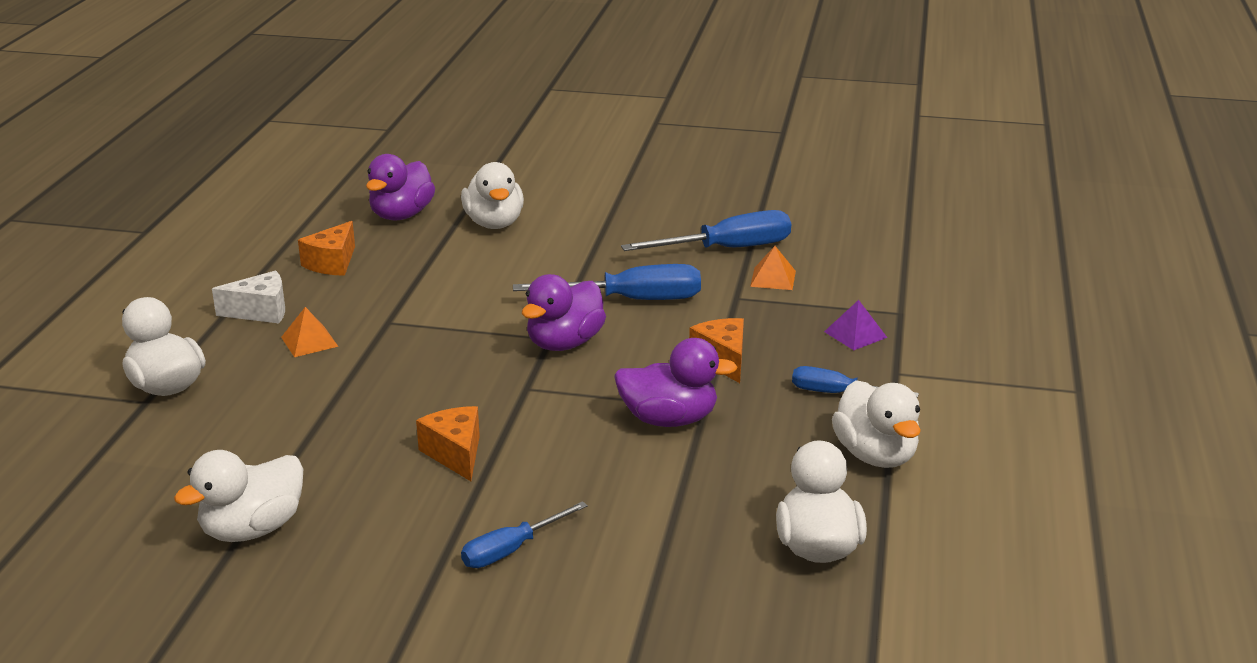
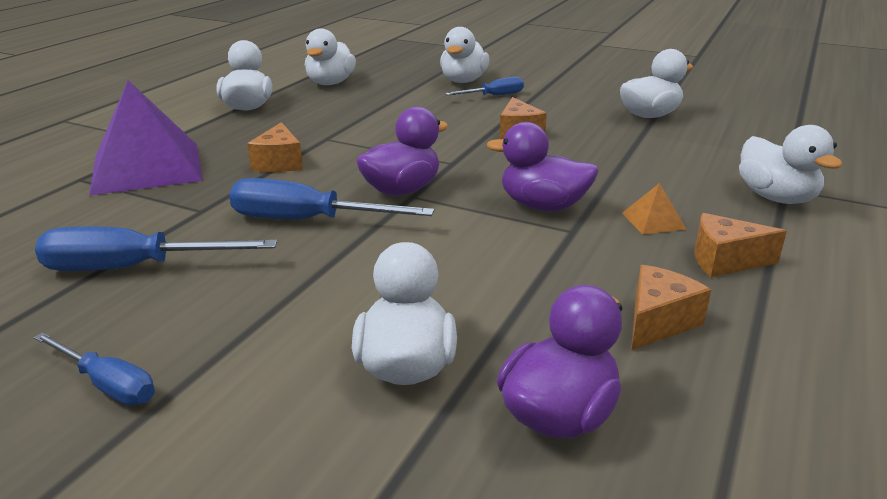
camera: 165 degrees left, 0 degrees up
white cheese [212,271,285,323] -> orange cheese [694,213,787,277]
purple duck [614,338,738,427] -> purple duck moved to [487,122,599,211]
orange pyramid [750,246,796,290] -> none
blue screwdriver [792,366,919,398] -> blue screwdriver moved to [33,332,155,406]
purple pyramid [824,300,887,350] -> purple pyramid [89,80,202,196], size x2.49
none -> white duck [440,27,489,83]

